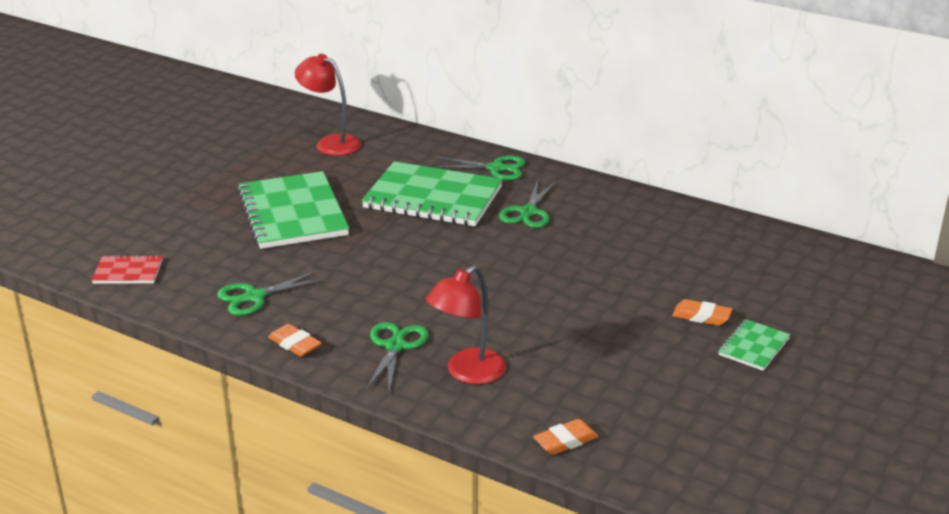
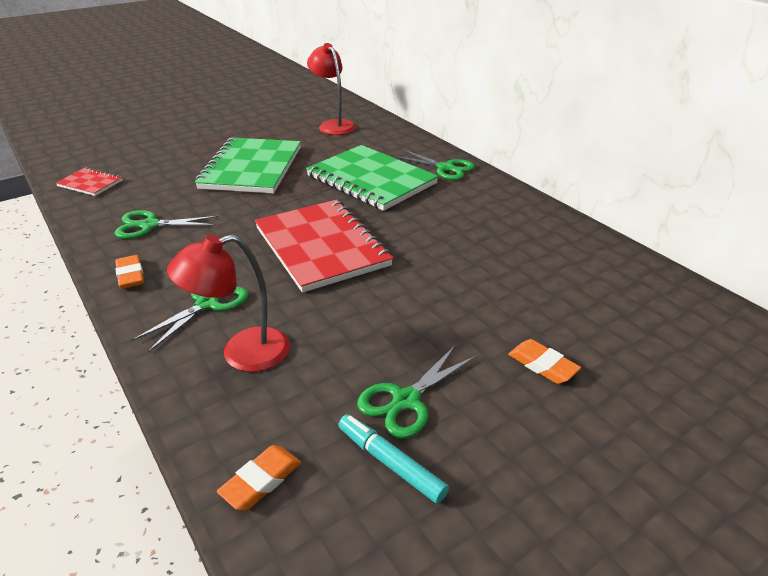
camera: 25 degrees right, 5 degrees up
green scissors [499,180,556,228] -> green scissors moved to [357,344,476,438]
orange eraser [533,419,598,455] -> orange eraser turned 45 degrees counterclockwise [217,445,301,510]
green notebook [718,319,791,371] -> none
none -> red notebook [255,200,393,293]
none -> turquoise marker [338,414,449,504]

